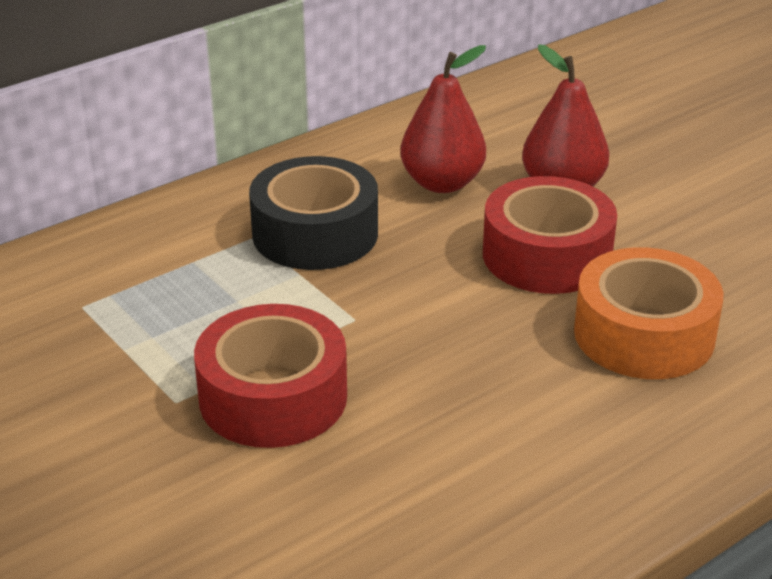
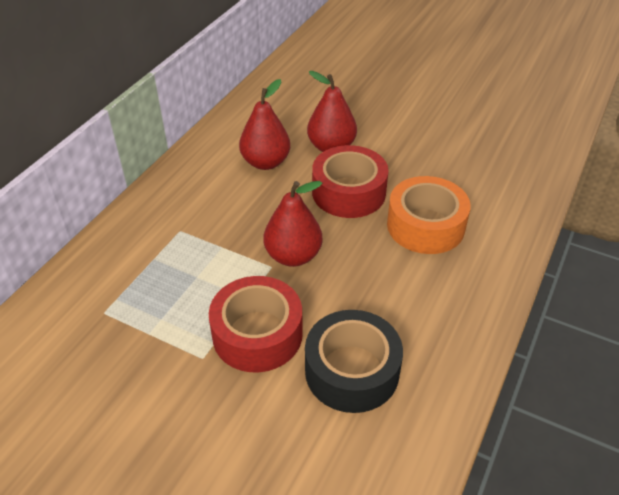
camera: 25 degrees left, 10 degrees up
black tape [249,156,378,270] -> black tape moved to [305,310,403,413]
none -> red pear [264,181,323,267]

